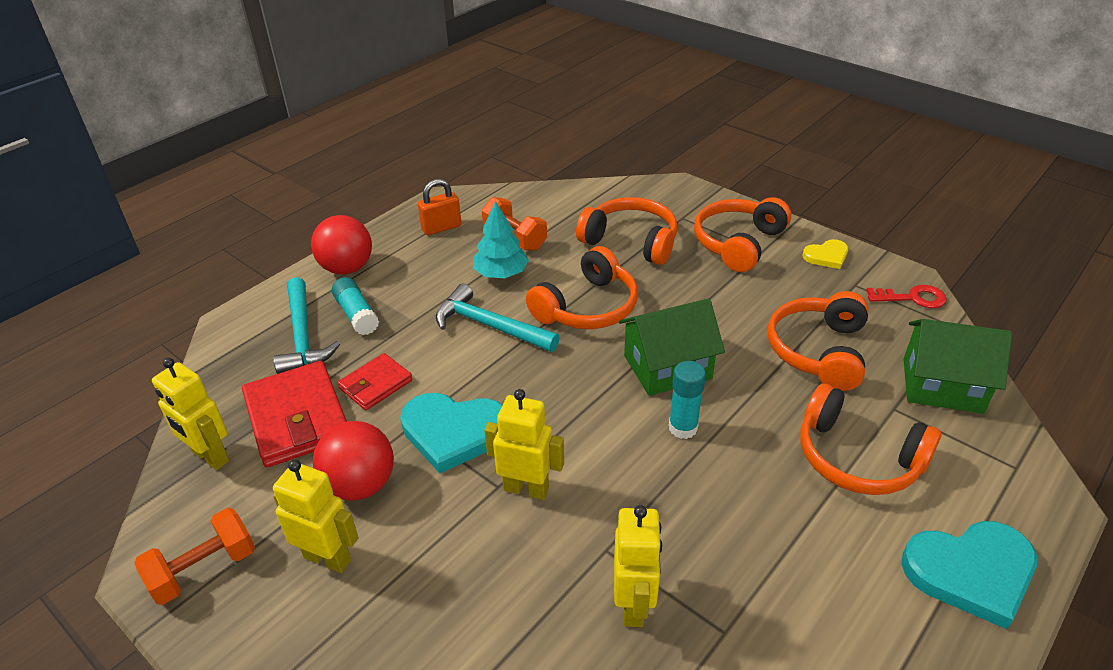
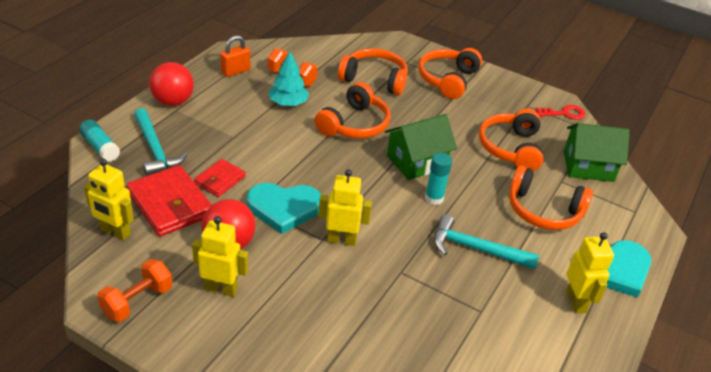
camera: 15 degrees left, 0 degrees up
turquoise glue stick [332,277,379,335] -> turquoise glue stick moved to [79,120,120,162]
turquoise hammer [436,284,560,352] -> turquoise hammer moved to [434,214,539,269]
yellow robot [614,505,662,627] -> yellow robot moved to [566,232,614,313]
yellow heart [803,239,848,269] -> none

